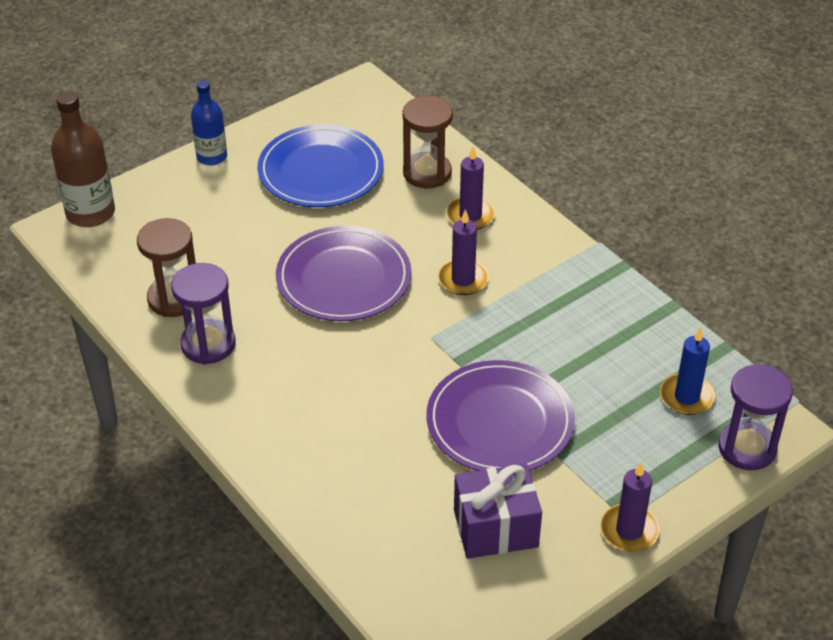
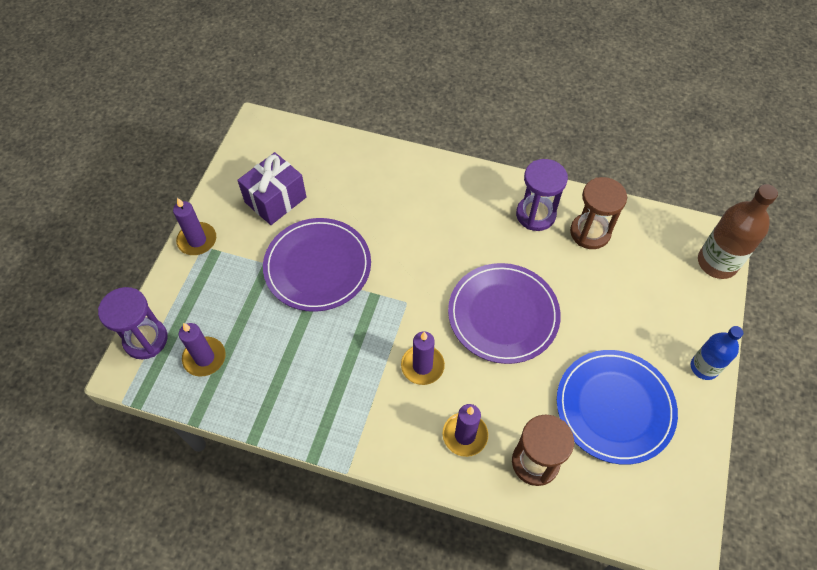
camera: 145 degrees right, 15 degrees up
blue candle [660,327,715,415] -> purple candle [179,323,226,377]

